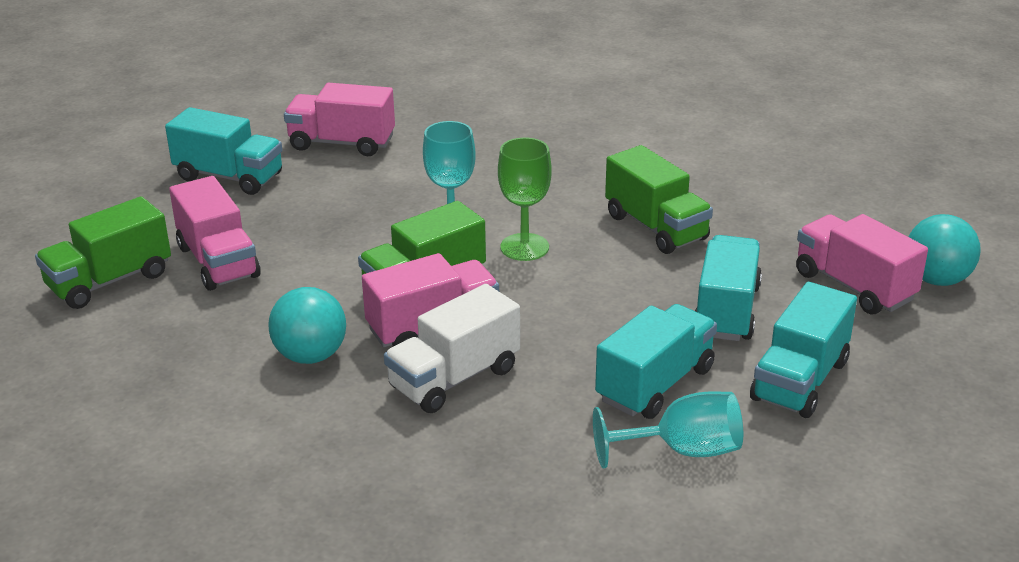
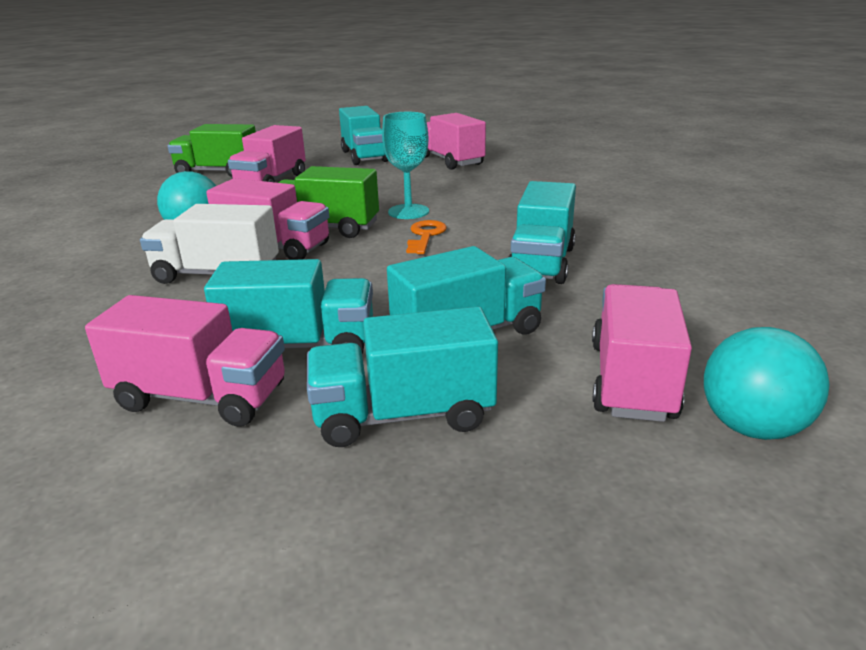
camera: 50 degrees right, 5 degrees down
green goblet [498,138,552,261] -> orange key [406,220,447,254]
turquoise goblet [593,392,743,468] -> pink truck [85,295,285,427]
green truck [605,145,713,254] -> turquoise truck [509,181,576,284]

